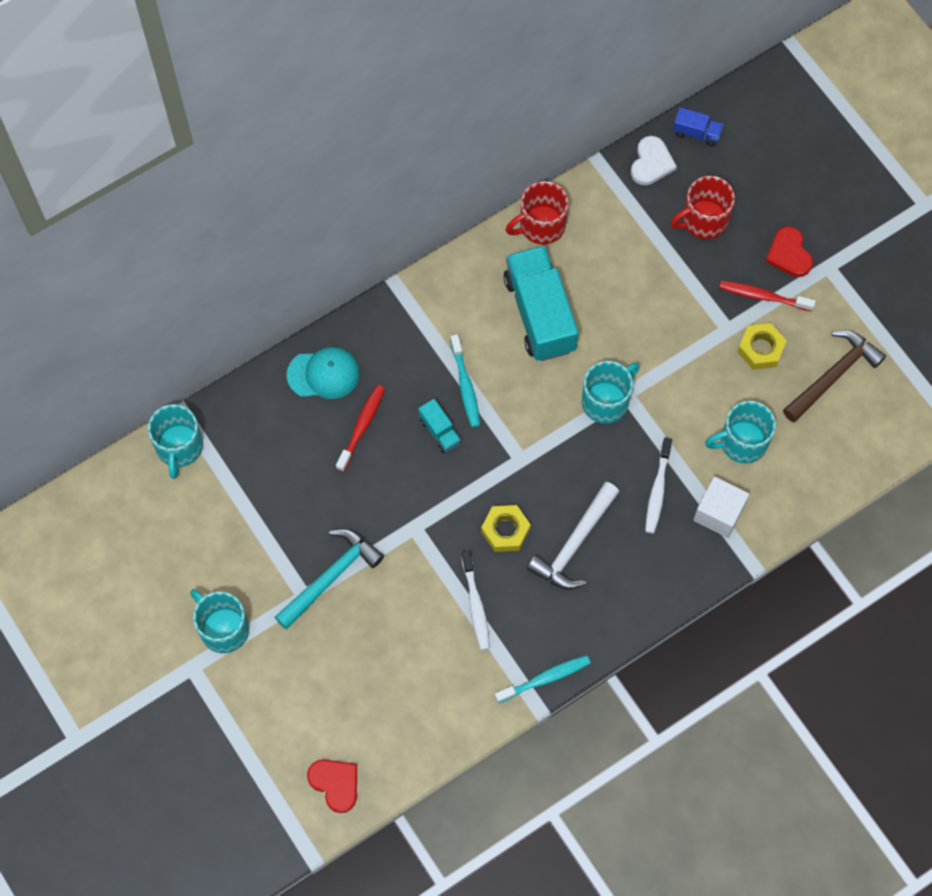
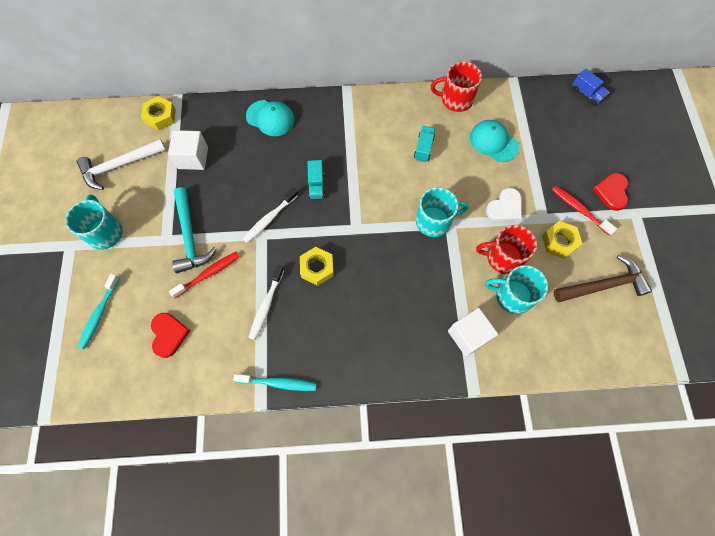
camera: 30 degrees right, 0 degrees up
turquoise mug [148,404,203,479] -> yellow nut [141,96,176,130]
turquoise hammer [275,528,384,629] -> turquoise hammer turned 90 degrees clockwise [172,187,216,273]
red heart [307,759,357,813] -> red heart moved to [151,313,190,358]
red toothbrush [336,385,385,472] -> red toothbrush moved to [169,251,240,298]
turquoise toothbrush [450,334,480,427] -> turquoise toothbrush moved to [78,273,120,349]
turquoise truck [504,246,578,361] -> turquoise truck [414,126,435,162], size x0.45
white hammer [527,482,619,590] -> white hammer moved to [77,139,166,190]
white heart [631,136,677,185] -> white heart moved to [486,188,522,221]
white toothbrush [645,437,672,534] -> white toothbrush moved to [243,188,298,243]
red mug [670,176,735,239] -> red mug moved to [476,225,537,274]
none -> white cube [168,130,208,170]
none -> turquoise cap [470,120,519,162]

